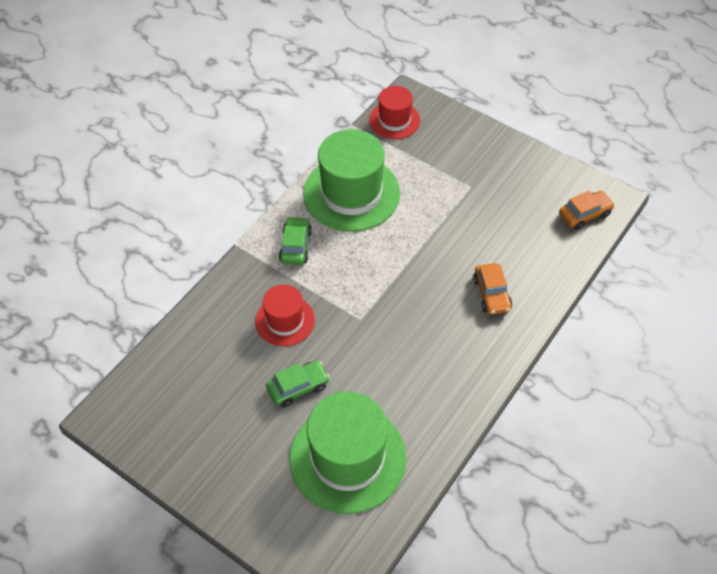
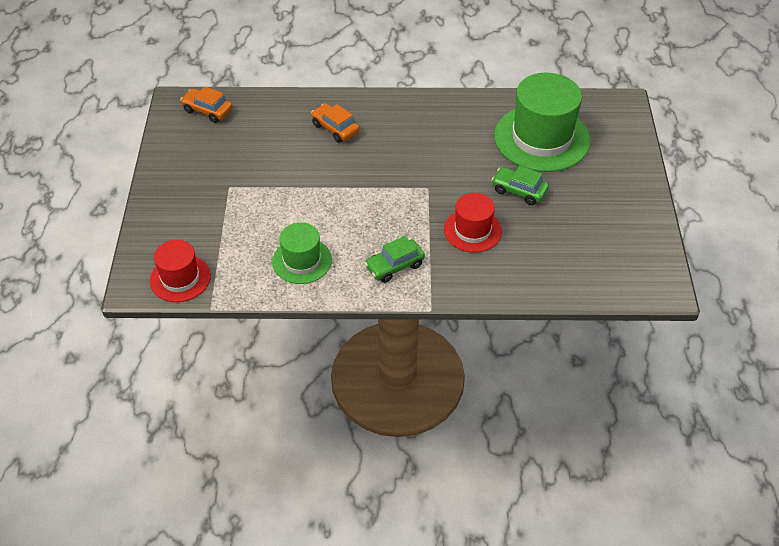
camera: 125 degrees left, 5 degrees down
green hat [303,129,400,232] -> green hat [272,222,332,284], size x0.56
orange car [473,263,512,315] -> orange car turned 90 degrees counterclockwise [311,103,359,143]

